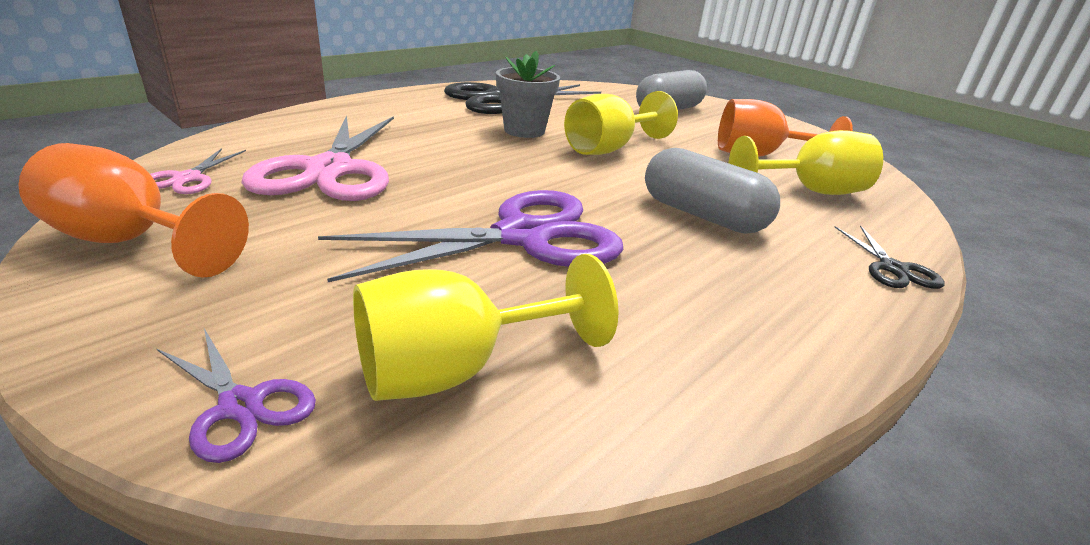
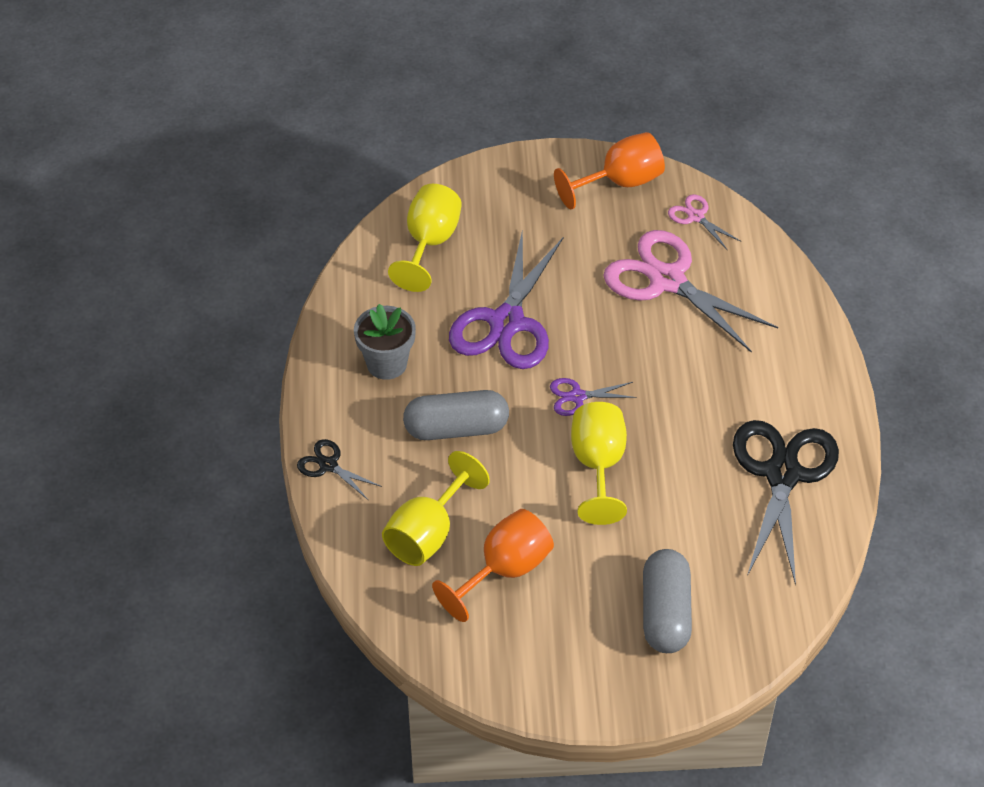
camera: 135 degrees right, 20 degrees up
purple scissors [157,328,316,463] -> purple scissors moved to [550,378,637,416]
grey flower pot [496,51,560,138] -> grey flower pot moved to [354,304,416,380]

